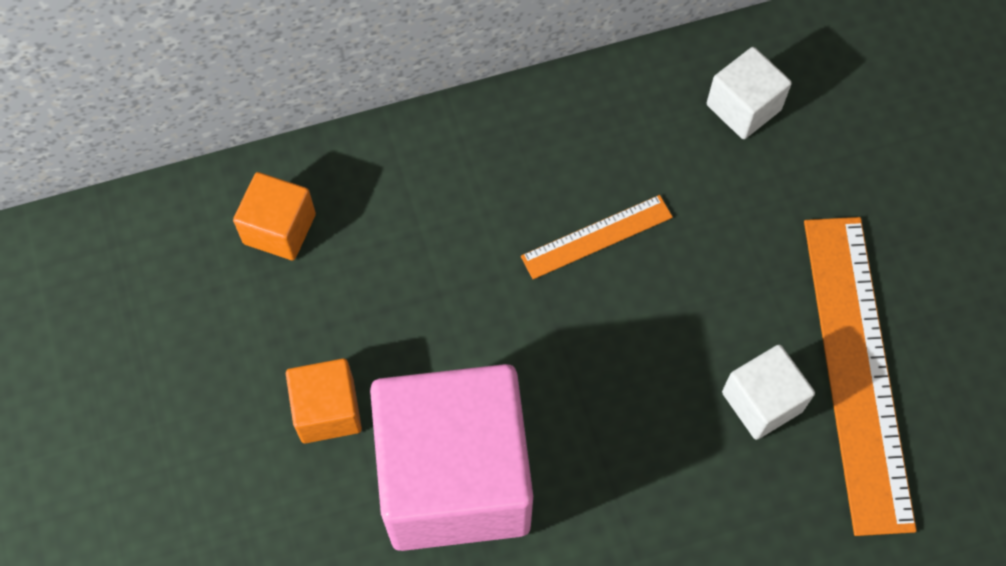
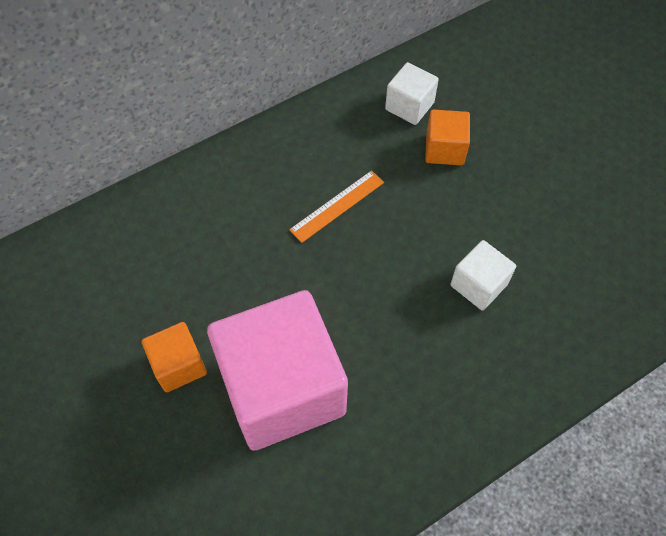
camera: 15 degrees left, 5 degrees down
orange cube [233,172,316,260] -> orange cube moved to [425,109,470,165]
orange ruler [804,217,917,536] -> none

